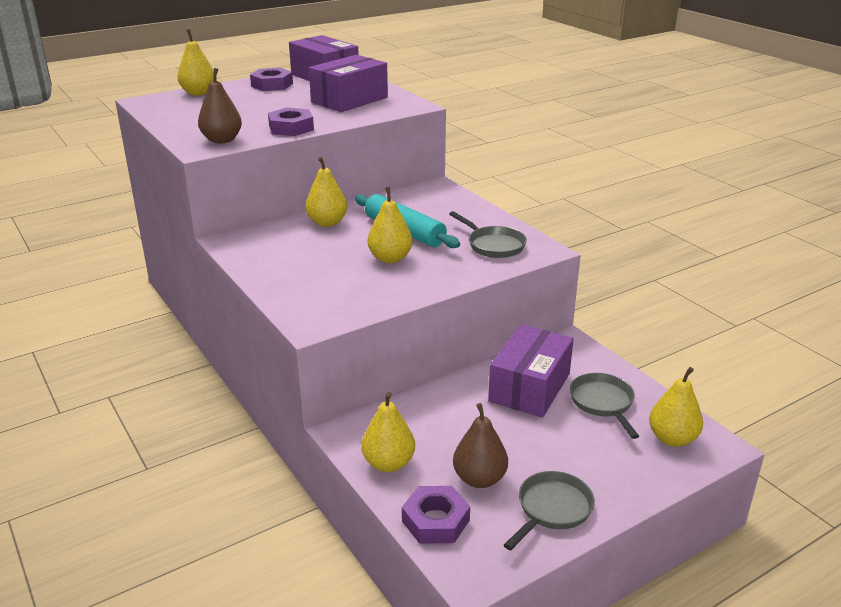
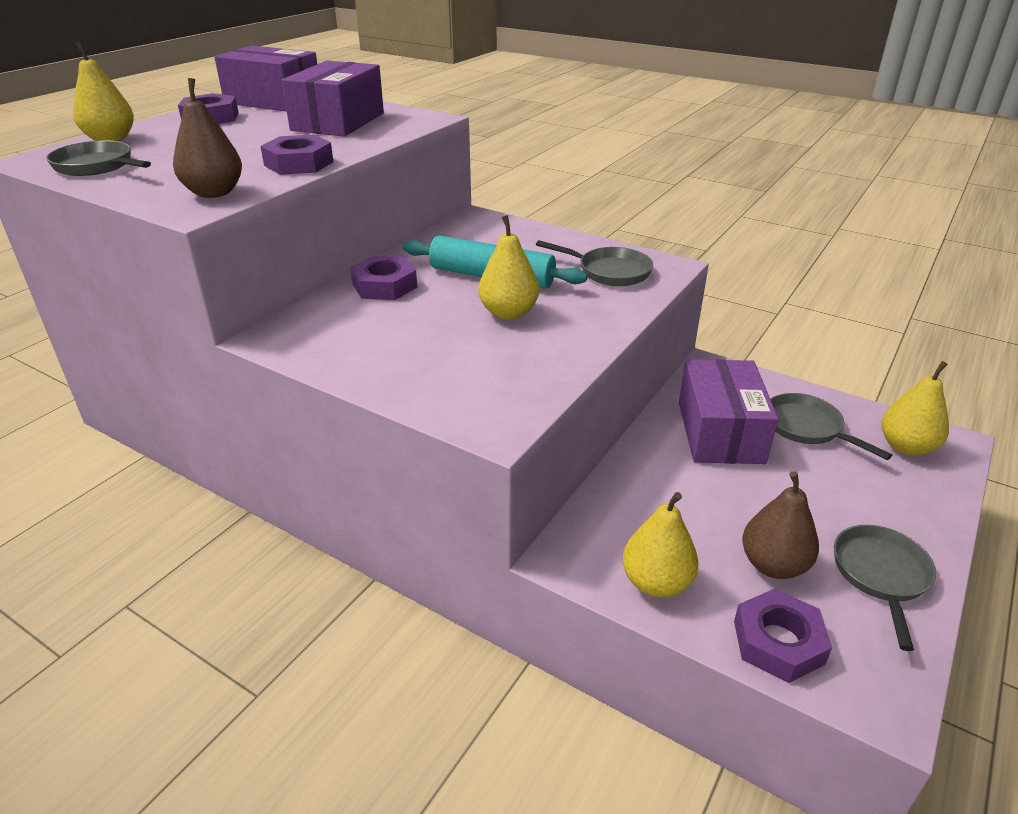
camera: 25 degrees left, 5 degrees up
yellow pear [305,157,347,227] -> purple nut [350,256,417,300]
none -> grey pan [46,141,151,176]

